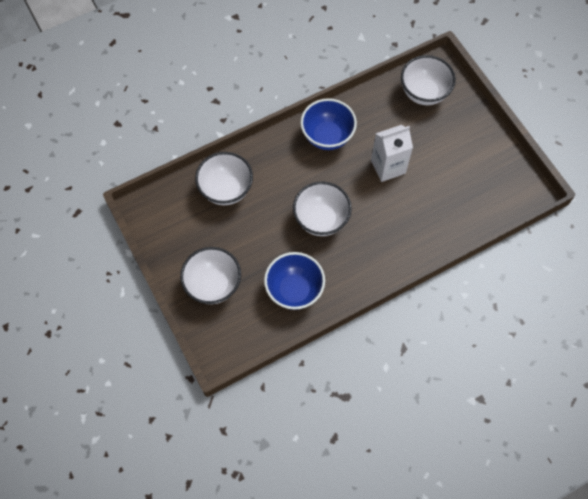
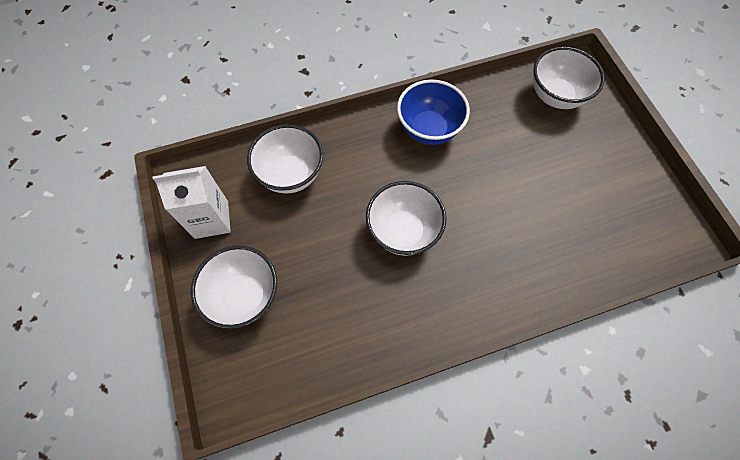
camera: 10 degrees right, 0 degrees up
blue bowl [264,252,325,310] -> none
white carton [371,125,413,182] -> white carton moved to [153,166,231,239]

